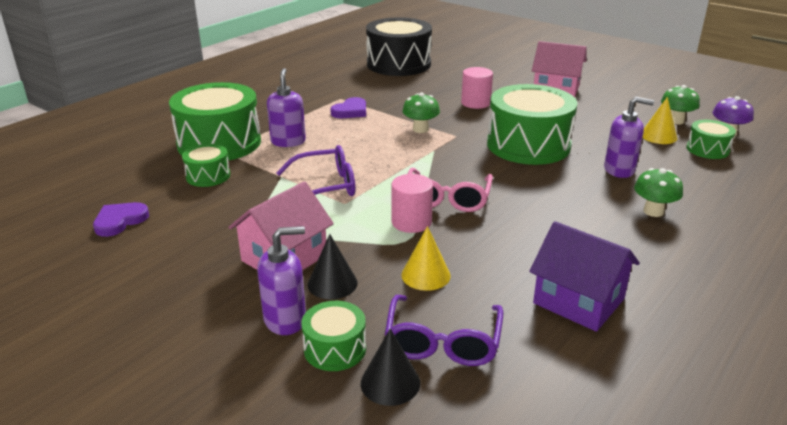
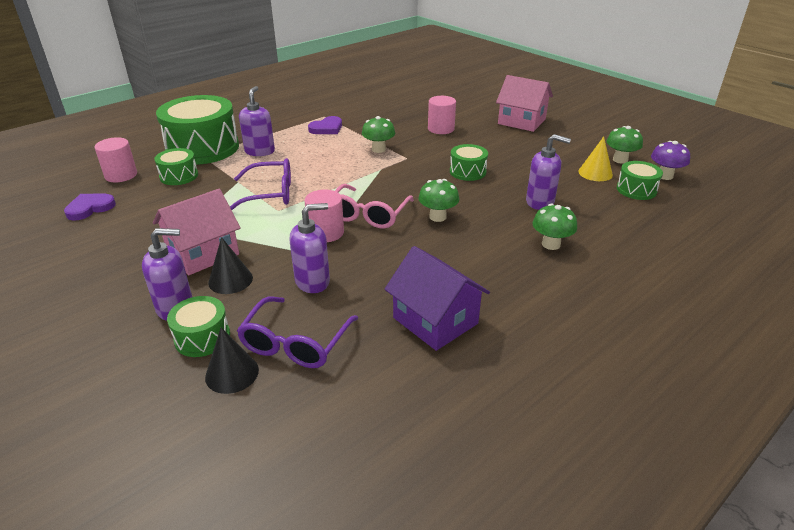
camera: 10 degrees right, 5 degrees up
black drum [366,17,432,76] -> none
yellow cone [401,226,450,291] -> purple soap dispenser [290,203,330,293]
green drum [487,84,578,165] -> green drum [450,144,488,181], size x0.48
none -> pink cylinder [95,137,137,182]
none -> green mushroom [418,179,459,222]

